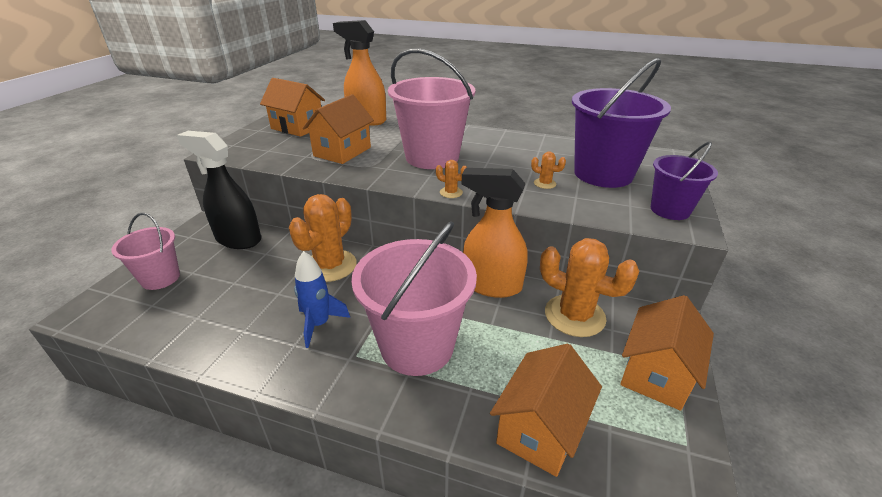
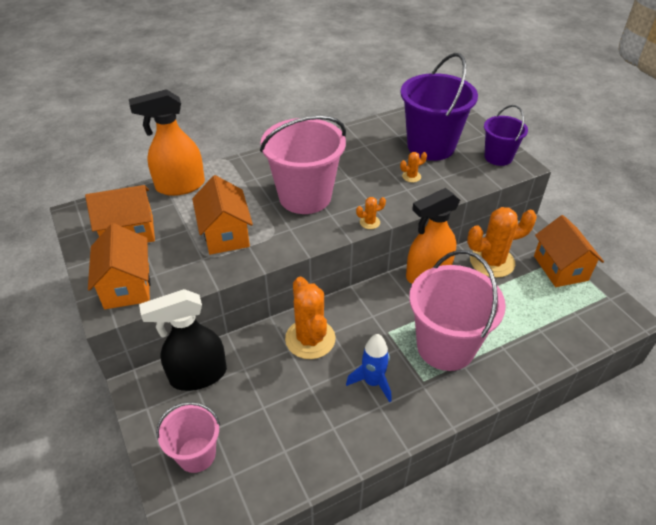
camera: 45 degrees left, 10 degrees up
orange house [490,344,602,477] -> orange house moved to [88,223,150,309]

